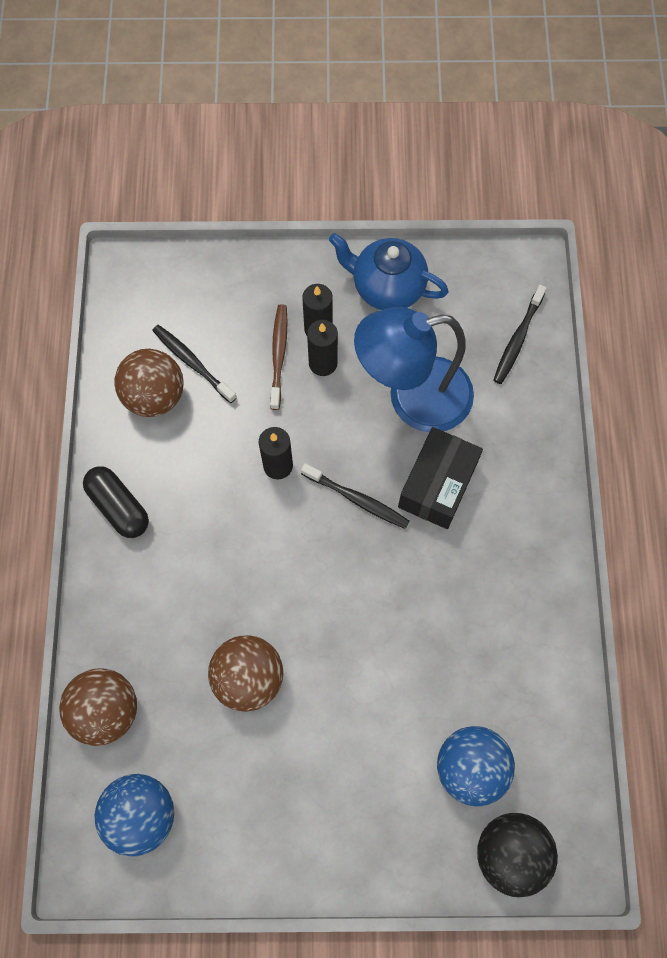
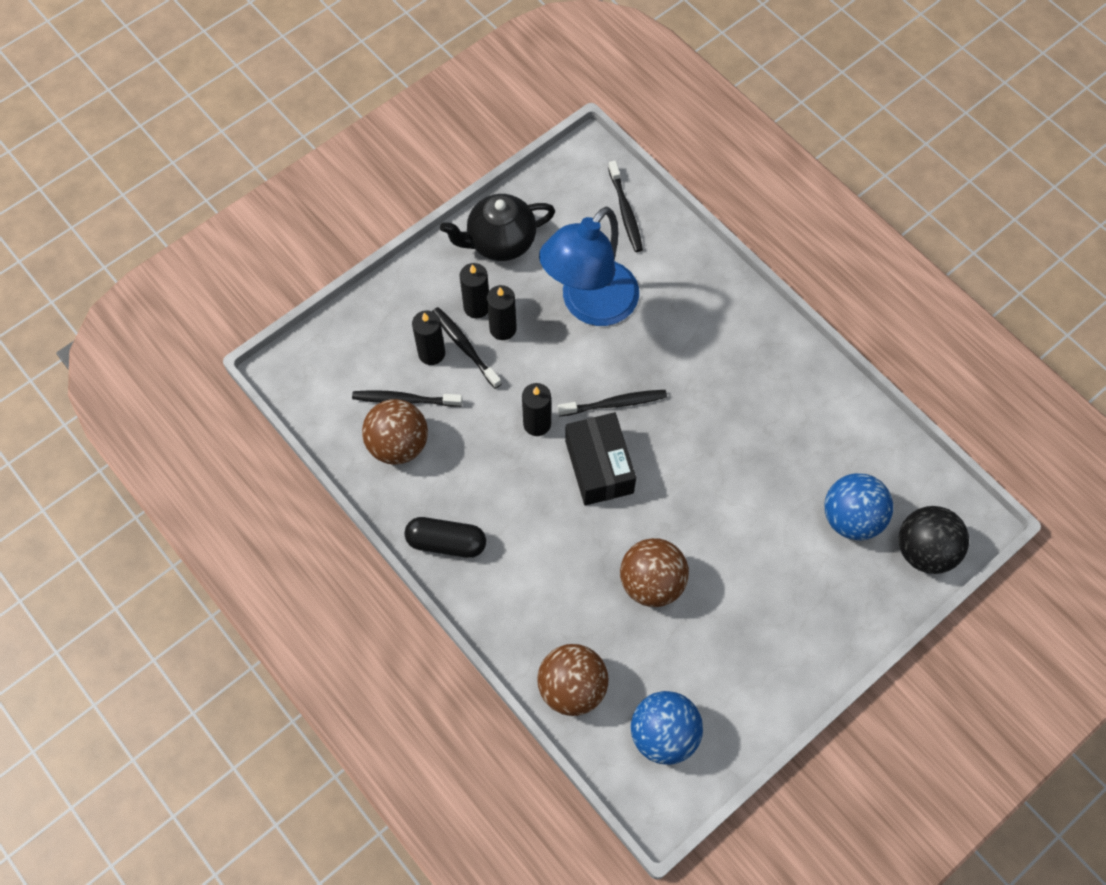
camera: 40 degrees left, 5 degrees down
brown toothbrush [270,304,288,410] -> black toothbrush [432,307,502,389]
blue teapot [329,233,449,310] -> black teapot [440,194,555,261]
black box [398,427,483,529] -> black box moved to [565,412,636,506]
none -> black candle [412,310,445,365]

